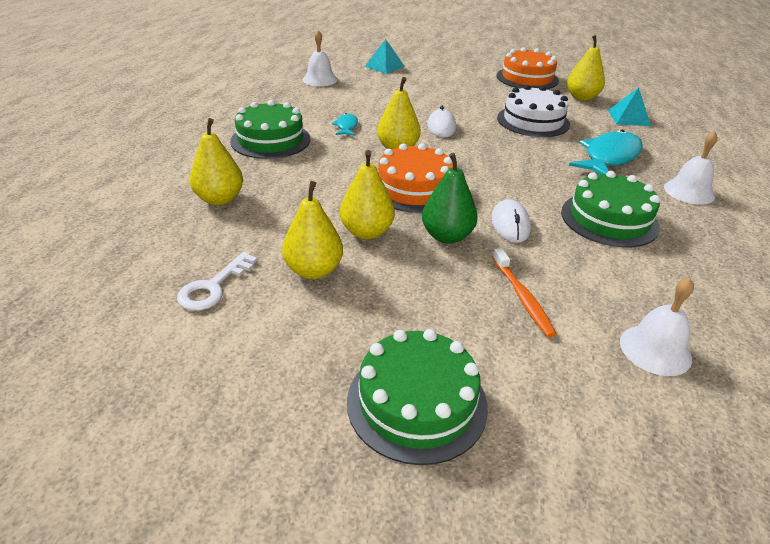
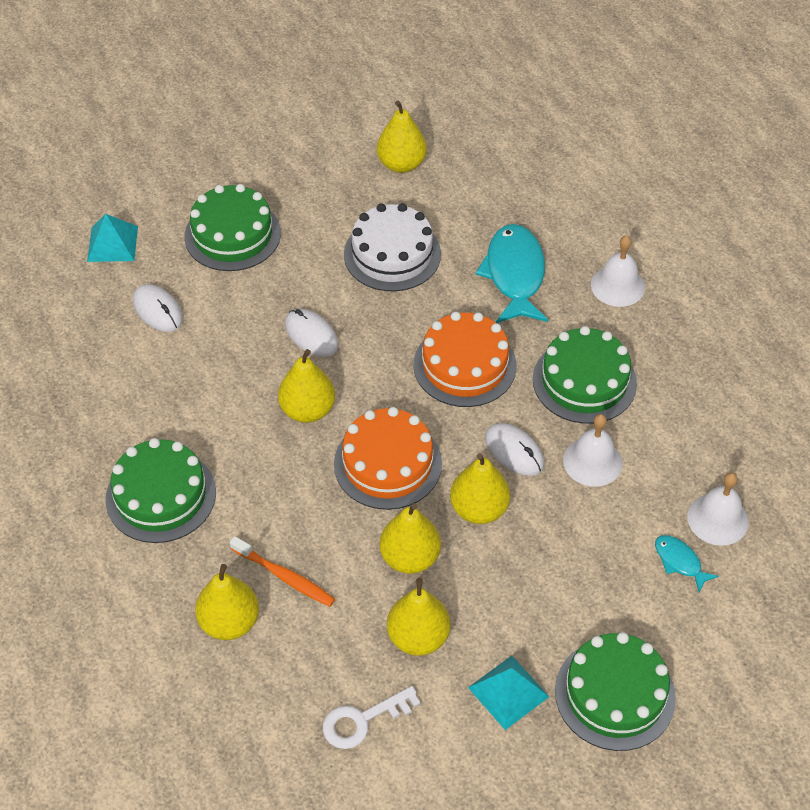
camera: 40 degrees left, 15 degrees up
white key [177,252,257,311] -> white key turned 75 degrees clockwise [323,686,420,749]
white bell [303,30,338,86] -> white bell moved to [563,414,622,487]
turquoise fish [332,113,358,136] -> turquoise fish moved to [655,535,719,592]
green pear [422,153,478,244] -> yellow pear [450,453,510,524]
orange toothbrush [493,248,556,337] -> orange toothbrush moved to [230,536,335,607]
orange cake [497,47,559,89] -> orange cake moved to [414,312,516,407]
turquoise pyramid [608,87,651,126] -> turquoise pyramid moved to [468,656,549,730]
none -> white mouse [133,284,183,332]
none -> green cake [184,184,281,271]

